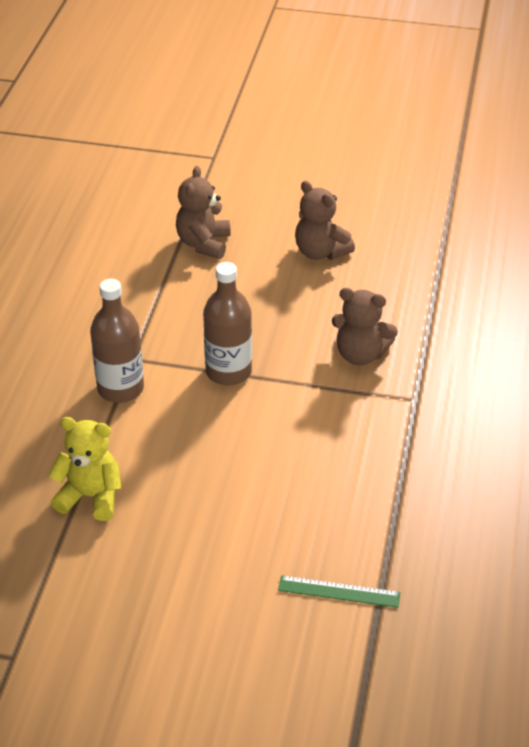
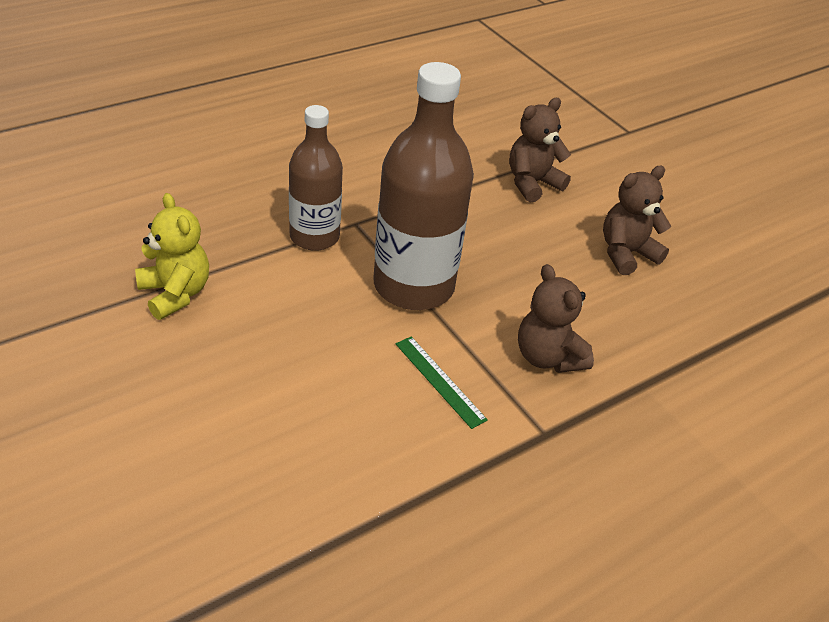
camera: 40 degrees right, 0 degrees up
brown bottle [203,262,252,385] -> brown bottle [373,62,474,310], size x1.57
green ruler [278,575,400,608] -> green ruler moved to [396,336,488,429]
brown teddy bear [295,181,355,260] -> brown teddy bear turned 60 degrees clockwise [603,166,671,275]

